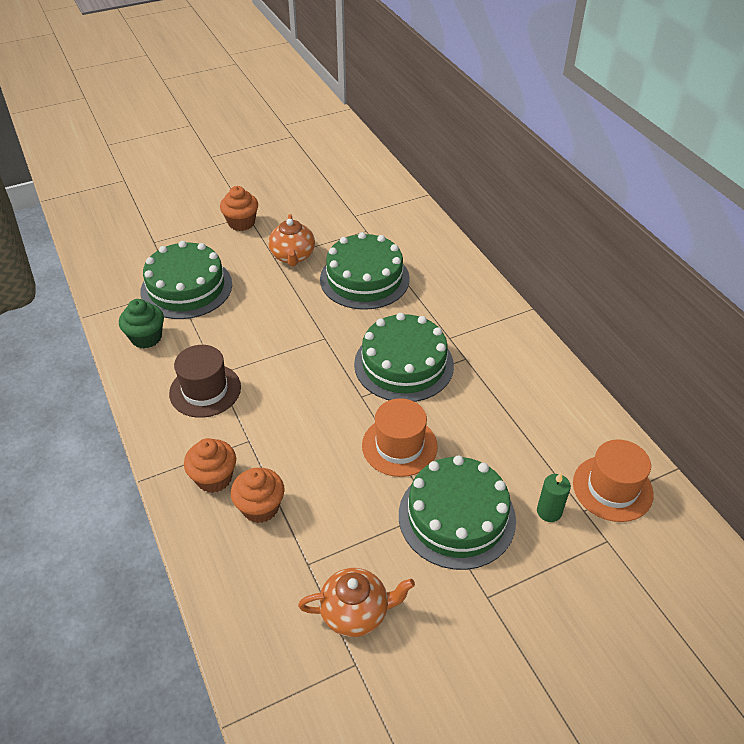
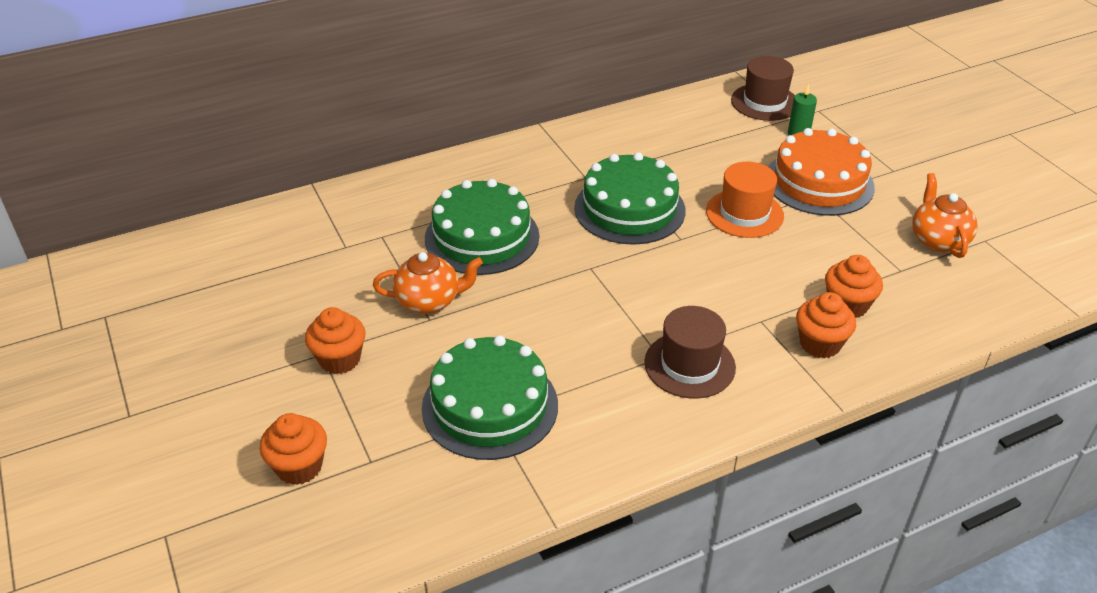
camera: 90 degrees left, 5 degrees down
green cupcake [119,299,164,348] -> none
green cake [399,455,516,570] -> orange cake [768,128,875,216]
orange hat [573,439,654,522] -> brown hat [731,56,795,121]
none -> orange cupcake [260,413,327,485]

